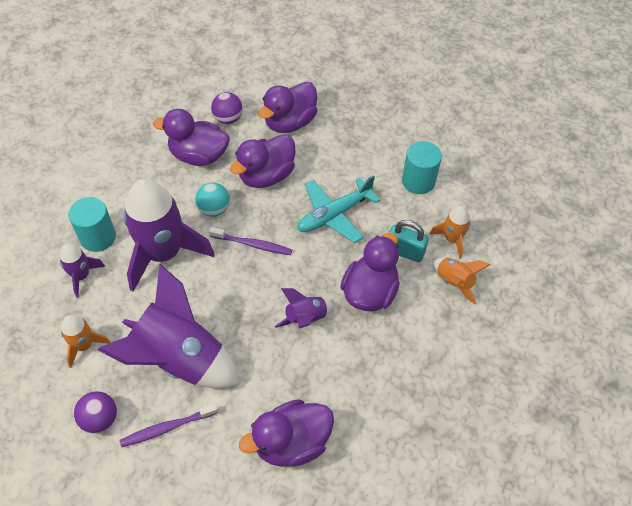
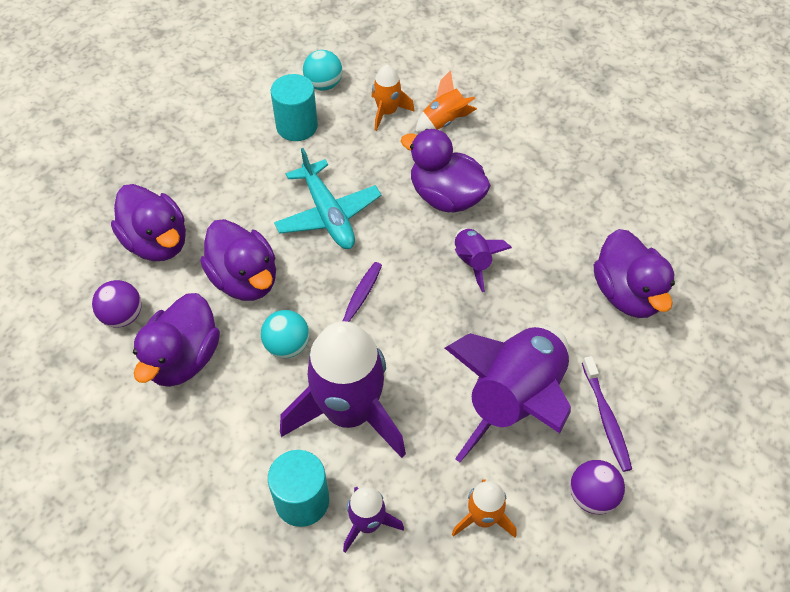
camera: 80 degrees left, 0 degrees up
turquoise padlock [389,220,429,262] -> none
none -> turquoise ball [303,50,342,91]

